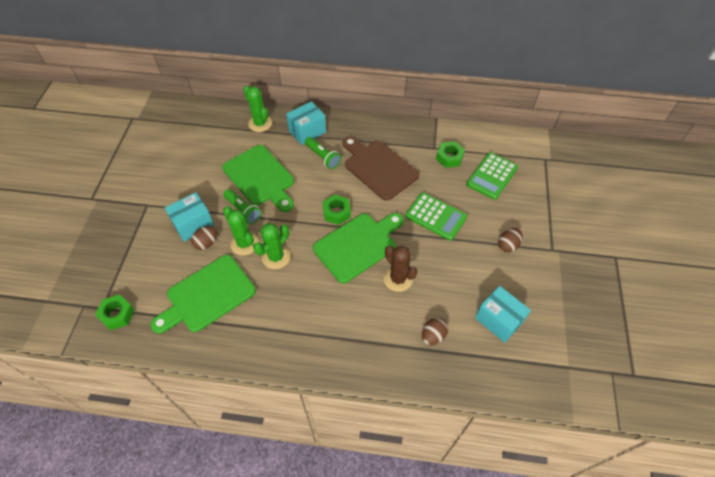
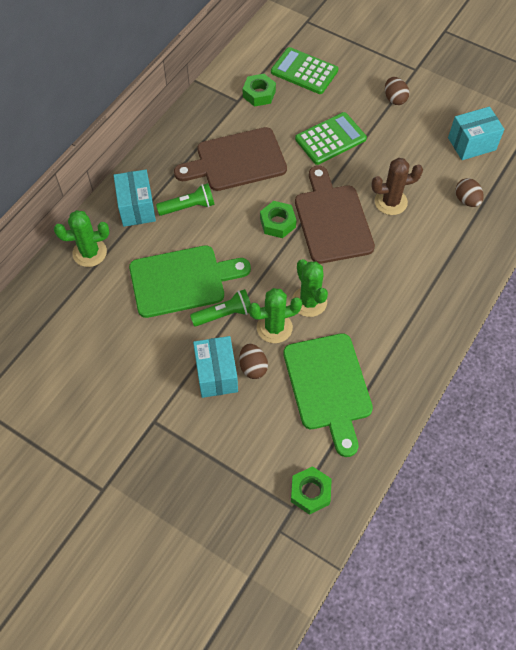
camera: 65 degrees left, 5 degrees up
green cutting board [313,213,404,283] -> brown cutting board [295,166,375,264]
green calculator [466,152,518,200] -> green calculator turned 150 degrees clockwise [271,47,339,94]

